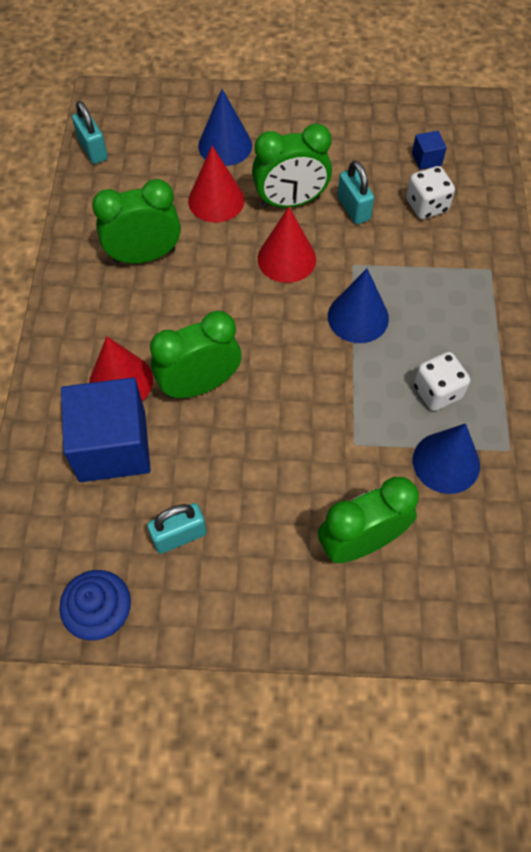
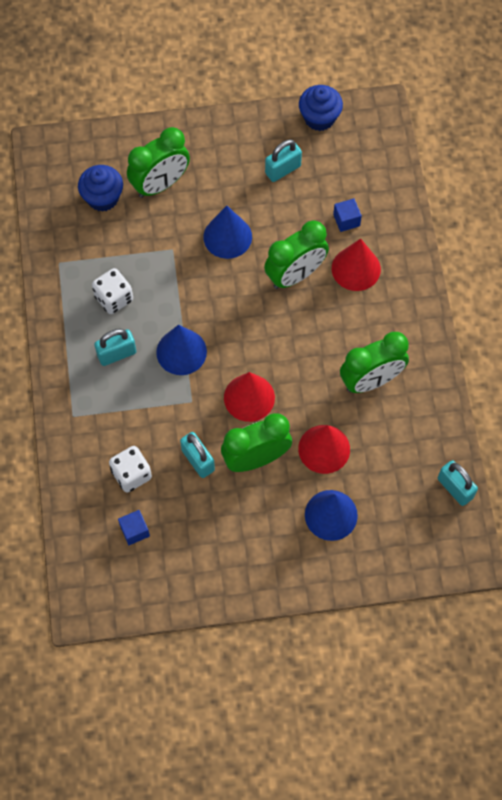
camera: 170 degrees right, 5 degrees up
blue cube [61,378,150,482] -> blue cube [333,198,362,232], size x0.42
blue cone [413,423,480,494] -> blue cone moved to [203,206,252,259]
none -> blue cupcake [78,165,123,212]
none -> turquoise padlock [94,329,136,366]

